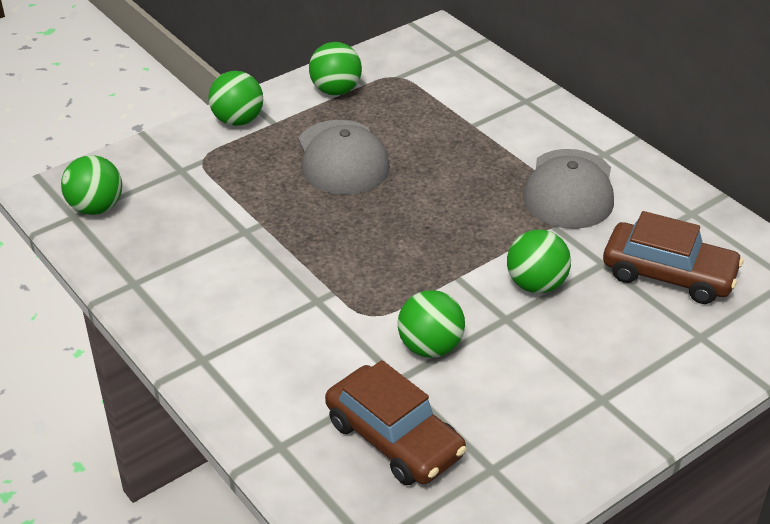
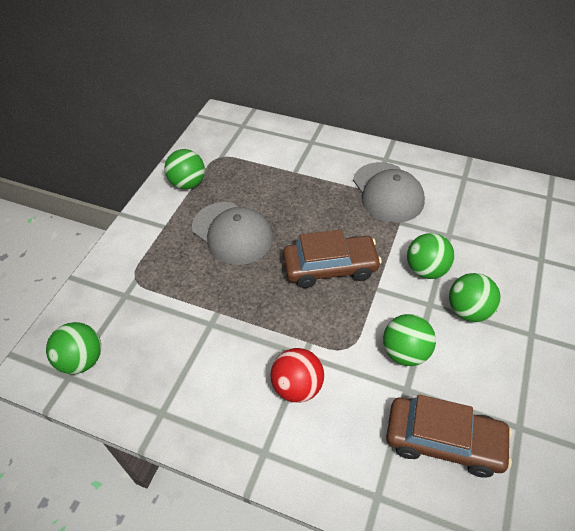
camera: 30 degrees left, 10 degrees up
green ball [208,71,263,126] -> green ball moved to [449,273,501,322]
brown car [603,211,743,304] -> brown car moved to [283,229,382,288]
none -> red ball [271,348,324,403]

